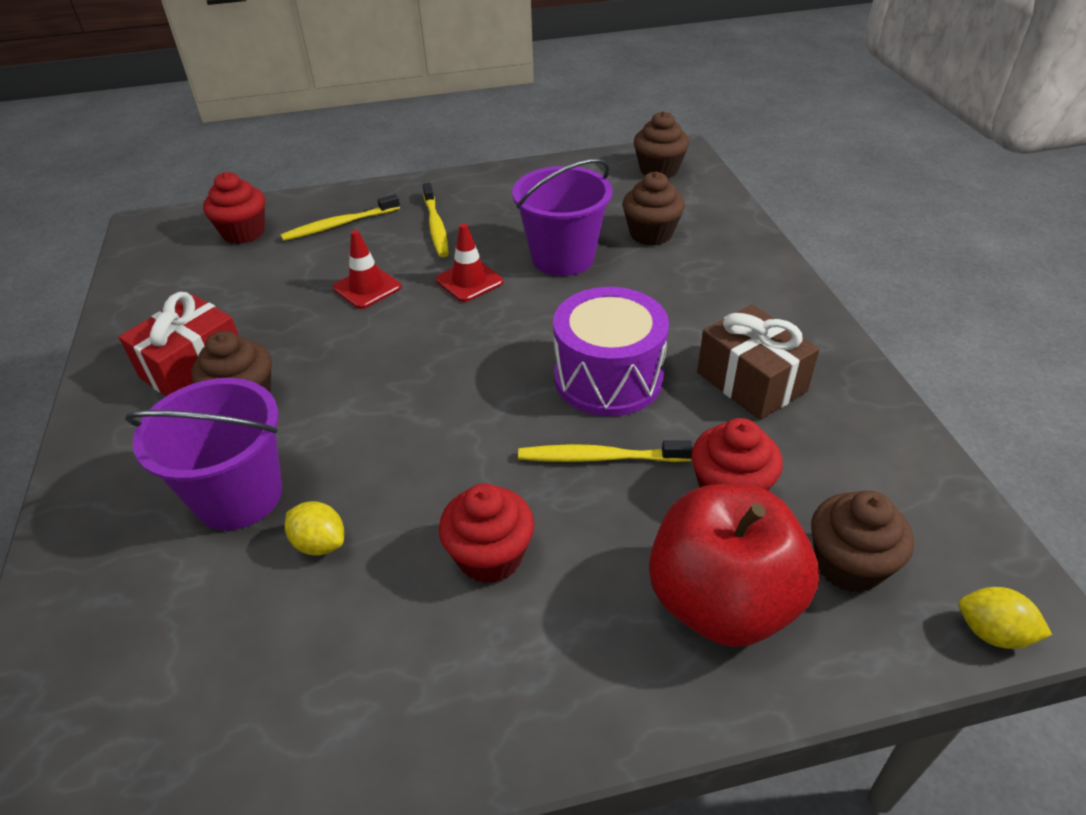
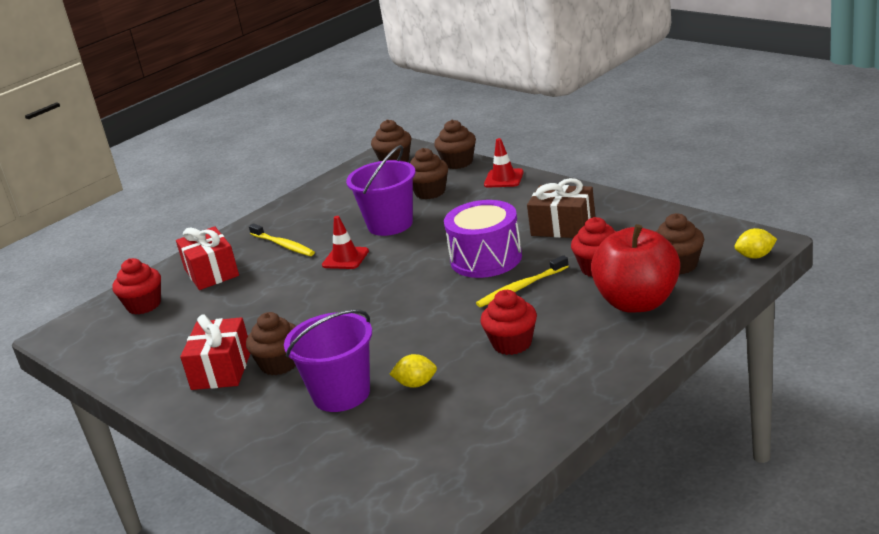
camera: 30 degrees left, 15 degrees down
yellow toothbrush [281,194,400,241] -> red gift [176,226,239,290]
red traffic cone [333,230,401,309] -> red traffic cone moved to [484,138,524,188]
none -> brown cupcake [434,120,476,169]

